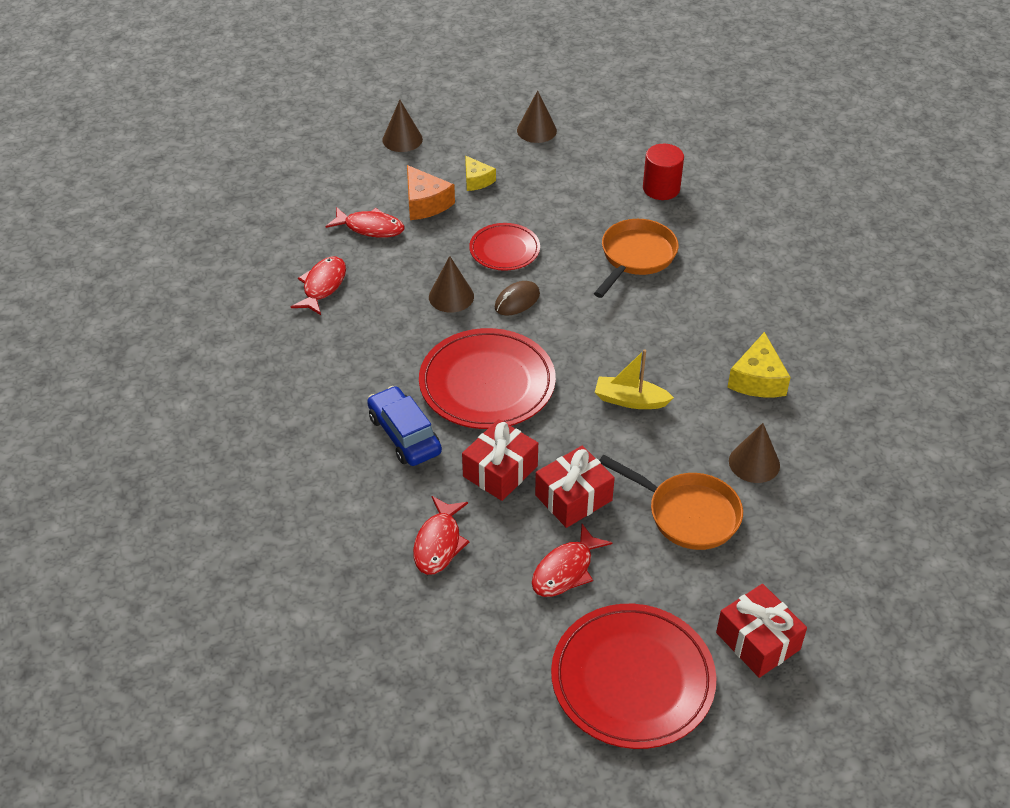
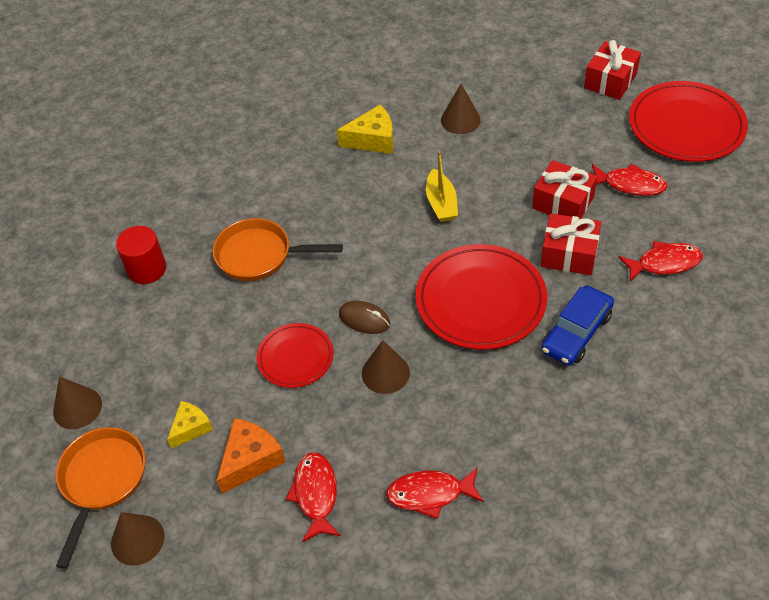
camera: 110 degrees left, 5 degrees up
orange pan [599,455,743,550] -> orange pan moved to [56,427,145,569]

